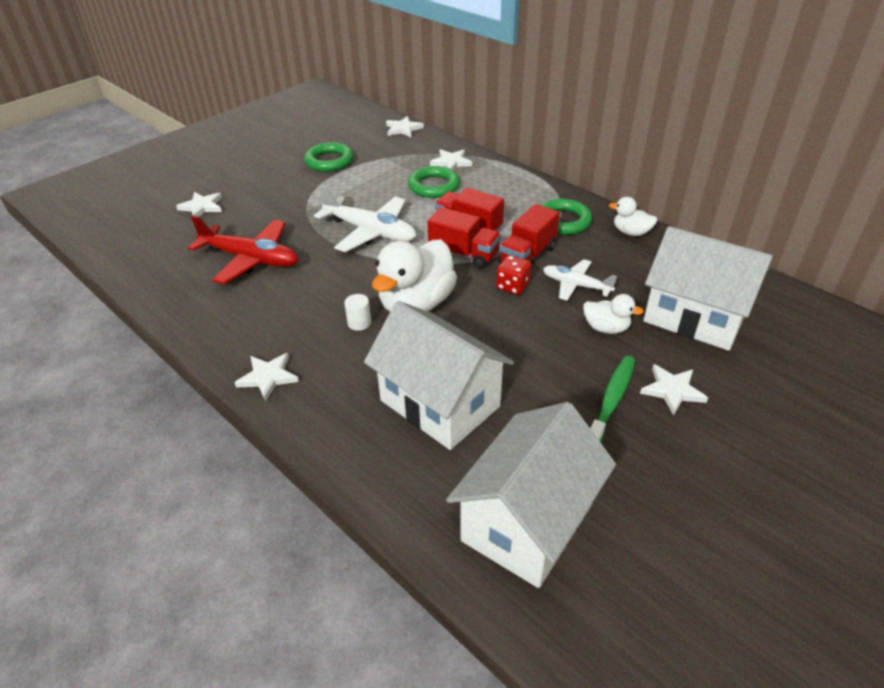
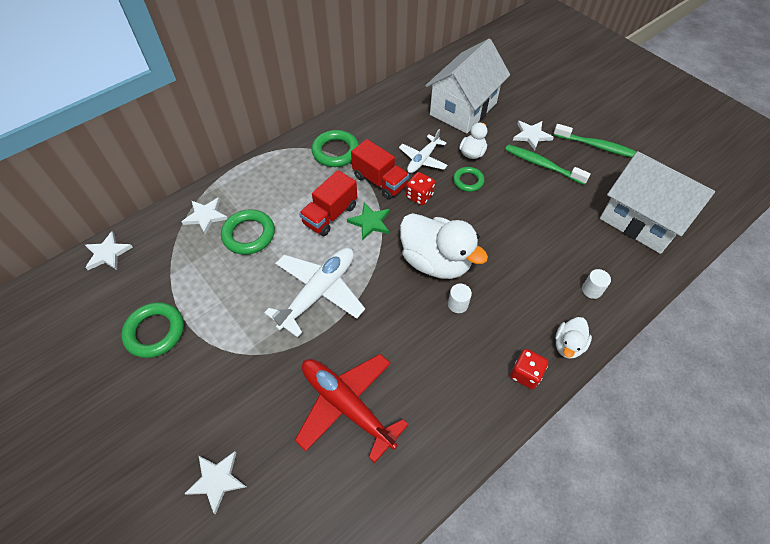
camera: 85 degrees left, 15 degrees up
red plane [188,215,299,284] -> red plane turned 75 degrees counterclockwise [295,354,409,463]
white star [234,353,299,401] -> red dice [510,349,548,389]
white house [364,301,514,450] -> none
red truck [427,207,501,269] -> green star [347,203,389,240]
white duck [609,197,658,236] -> white duck moved to [555,317,592,359]
none -> green ring [453,167,484,192]
none -> green toothbrush [553,124,637,157]
none -> white cylinder [582,269,611,299]

